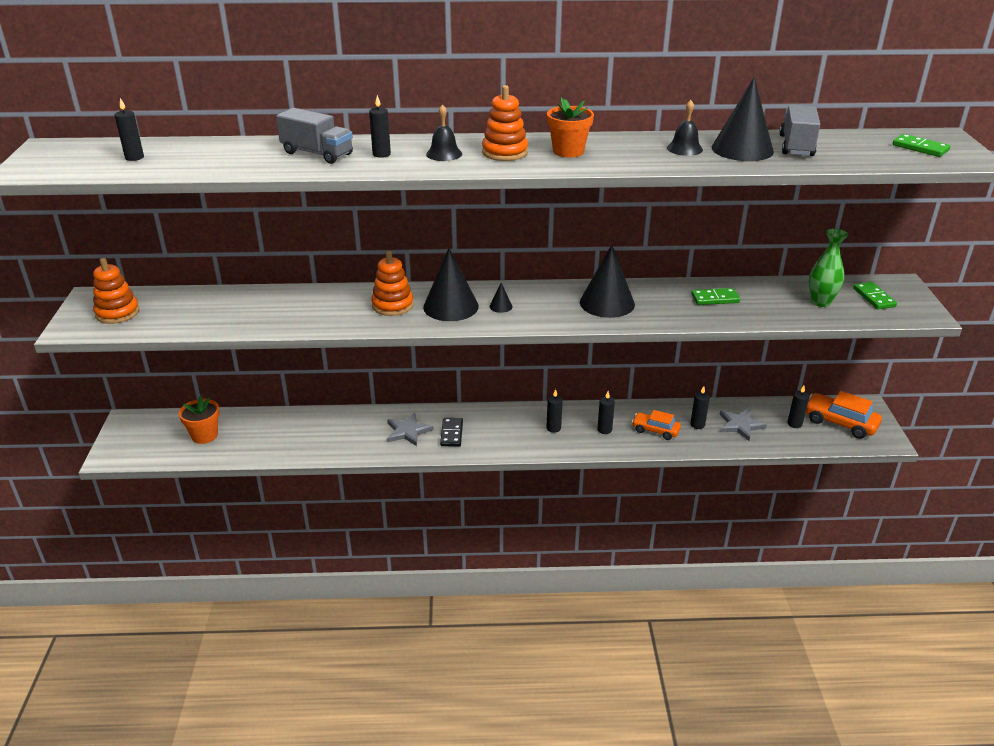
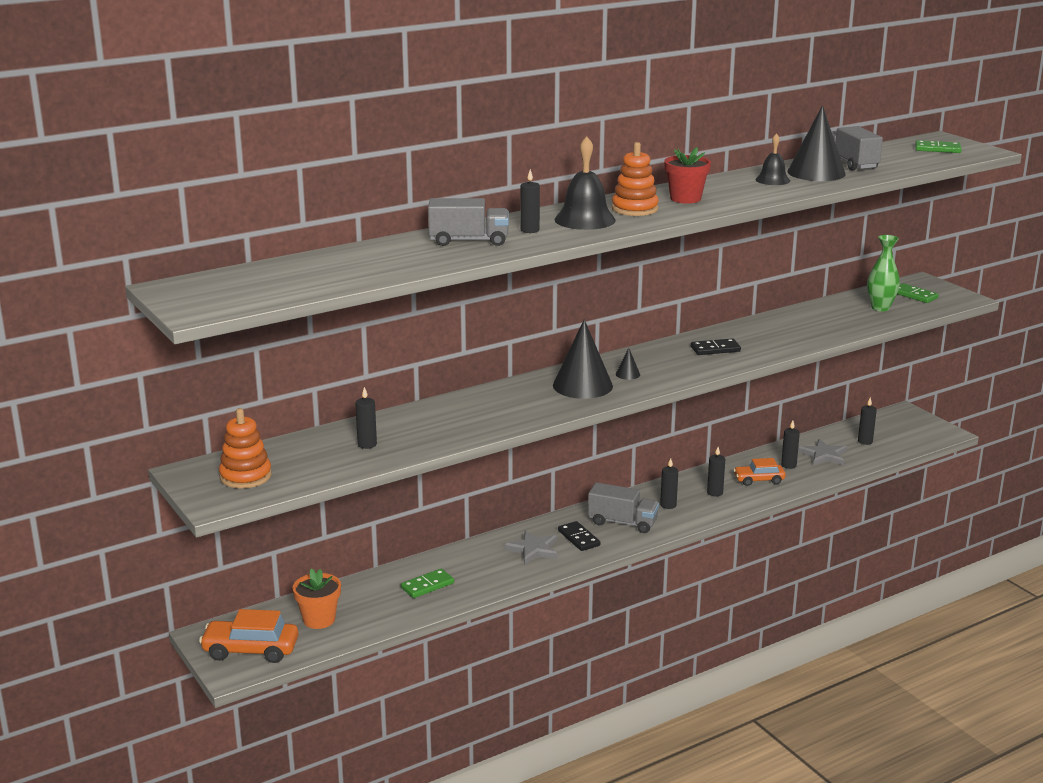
camera: 30 degrees left, 10 degrees down
black candle [115,98,144,161] -> black candle moved to [355,387,377,449]
orange stacking toy [371,251,413,316] -> none
black bell [426,104,462,161] -> black bell [555,136,616,230], size x1.64
orange flower pot [547,98,594,158] -> red flower pot [664,147,711,204]
black cone [580,245,635,318] -> black domino [691,338,741,355]
green domino [691,288,740,305] -> green domino moved to [401,569,454,598]
orange car [806,391,882,439] -> orange car moved to [199,609,298,663]
none -> grey truck [588,482,659,533]

